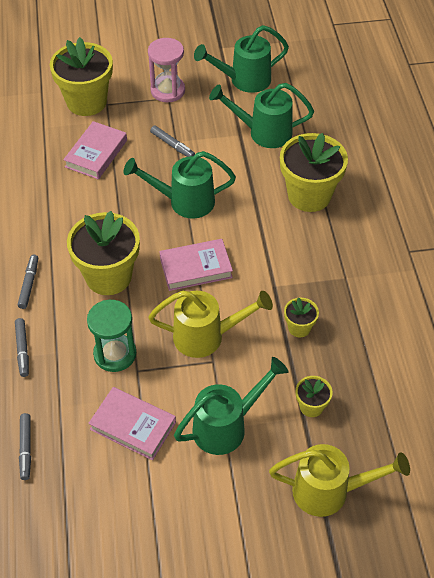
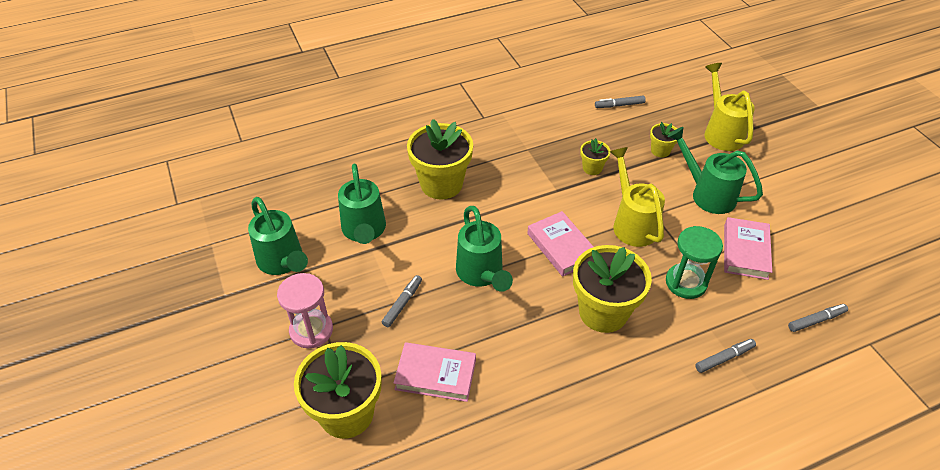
camera: 105 degrees left, 5 degrees down
grey marker [18,255,38,309] -> grey marker moved to [595,96,646,108]

